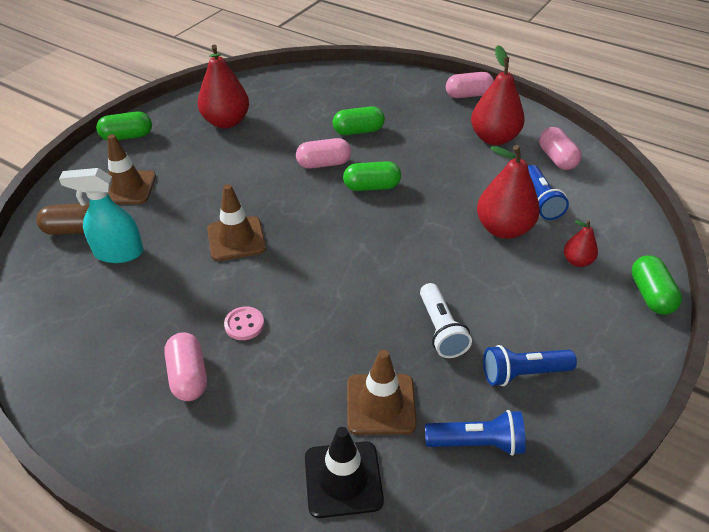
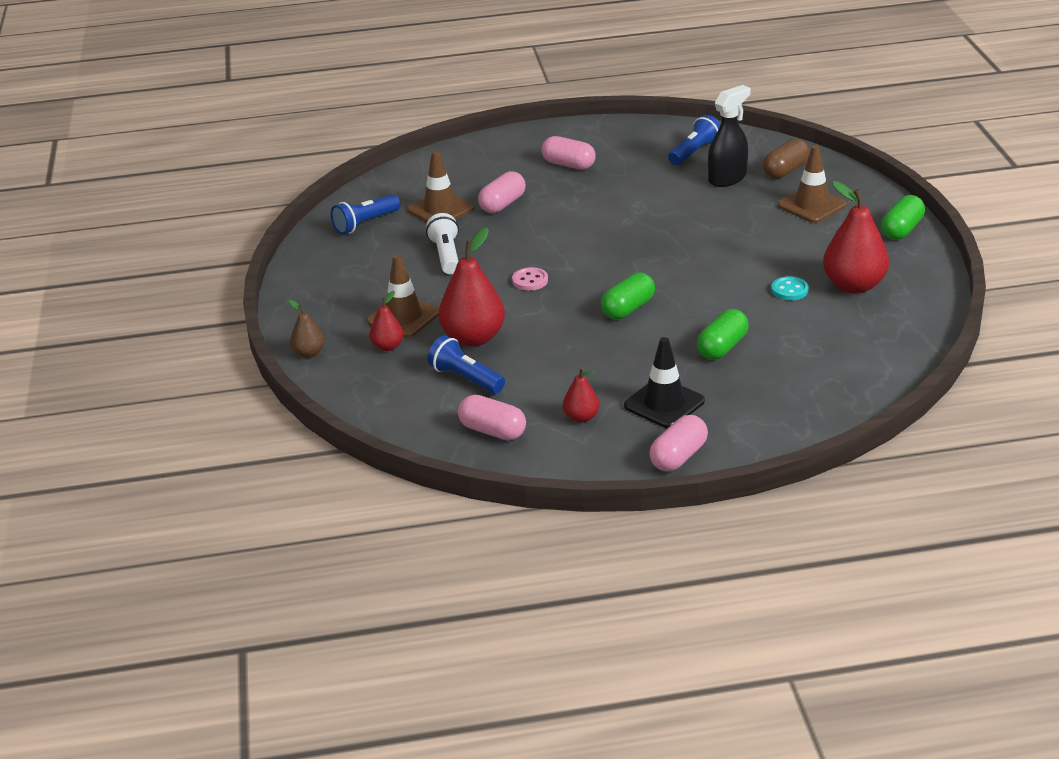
camera: 140 degrees right, 10 degrees down
turquoise spray bottle [59,168,144,263] -> black spray bottle [708,85,750,187]
brown traffic cone [207,184,266,261] -> brown traffic cone moved to [367,255,439,338]
pink button [224,307,264,340] -> pink button moved to [512,267,548,291]
pink capsule [296,138,351,169] -> pink capsule moved to [478,171,526,213]
black traffic cone [305,427,384,518] -> black traffic cone moved to [624,337,705,428]
white flashlight [420,283,472,358] -> white flashlight turned 45 degrees clockwise [426,213,459,274]
red pear [471,45,524,145] -> red pear [563,367,599,423], size x0.52
blue flashlight [483,345,577,386] -> blue flashlight moved to [668,115,721,165]
green capsule [631,255,682,315] -> brown pear [289,300,325,358]
none -> turquoise button [771,276,809,300]

